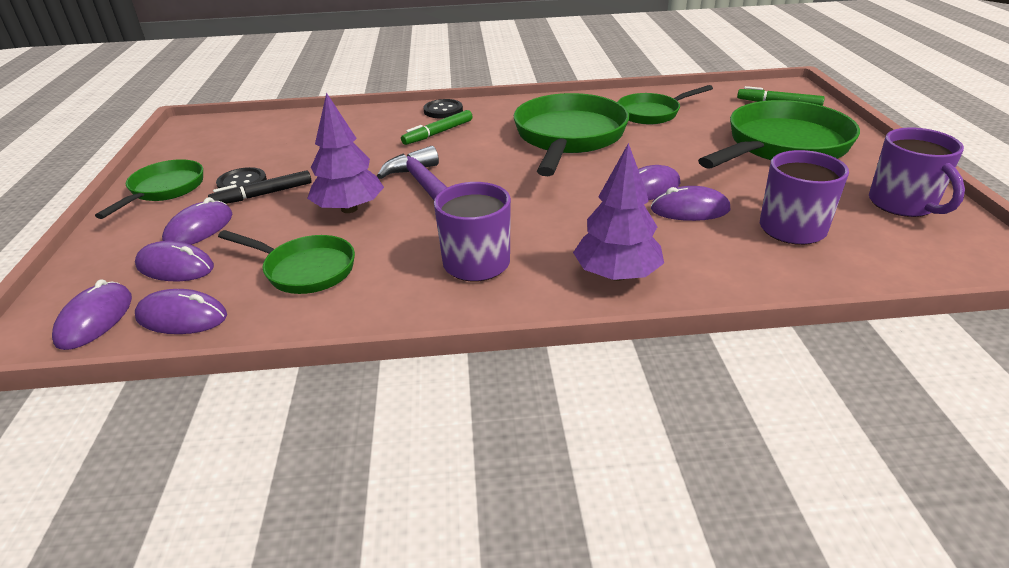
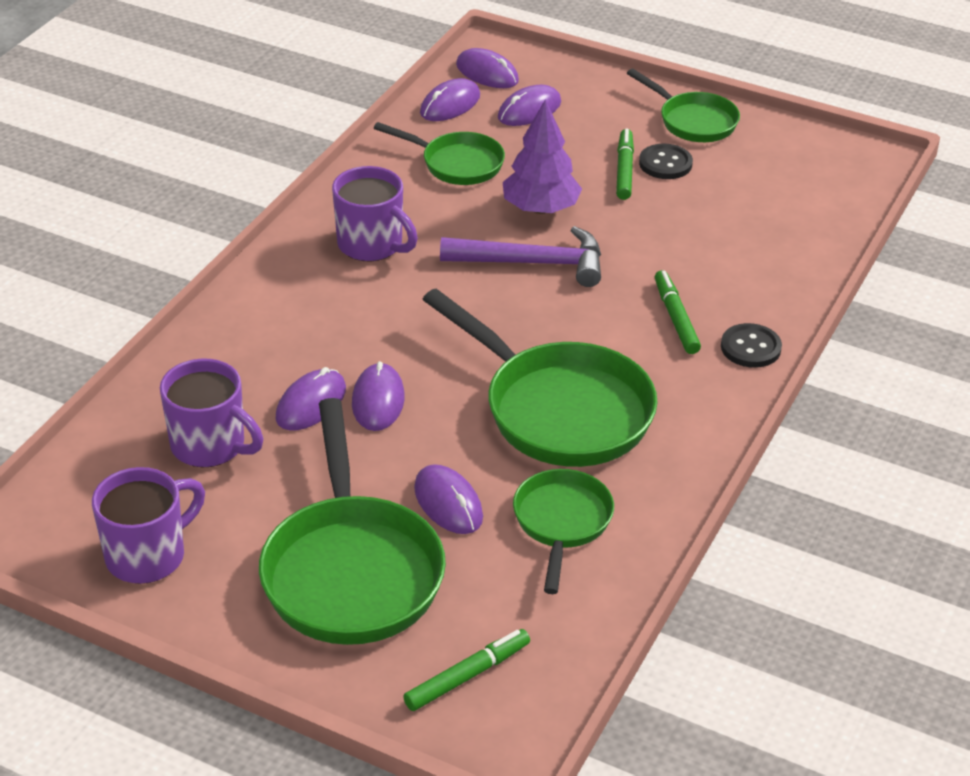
camera: 120 degrees right, 5 degrees up
purple mouse [162,197,232,245] -> purple mouse moved to [414,464,483,534]
black marker [208,170,311,204] -> green marker [616,128,634,200]
green pan [218,230,355,294] -> green pan turned 120 degrees counterclockwise [374,122,505,185]
purple tree [573,143,664,281] -> none
purple mug [869,128,965,217] -> purple mug turned 120 degrees clockwise [92,467,205,584]

